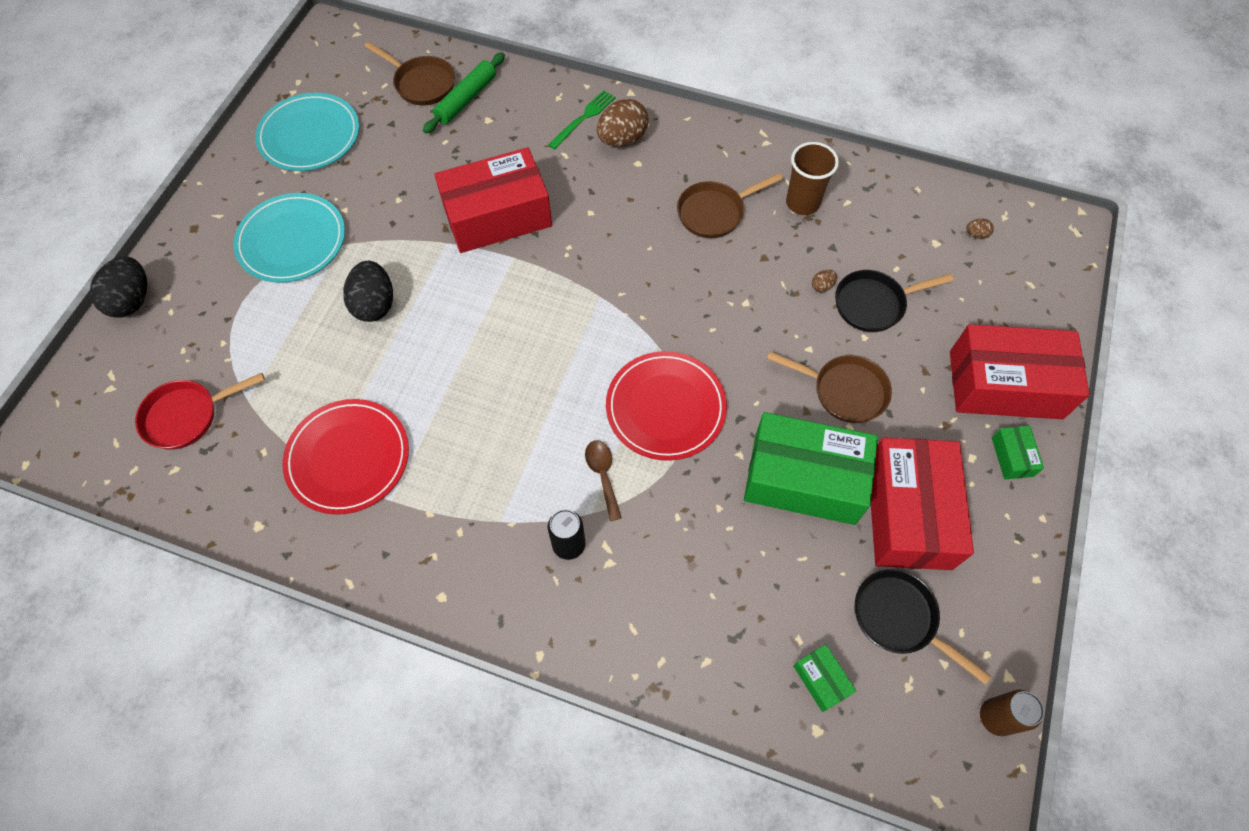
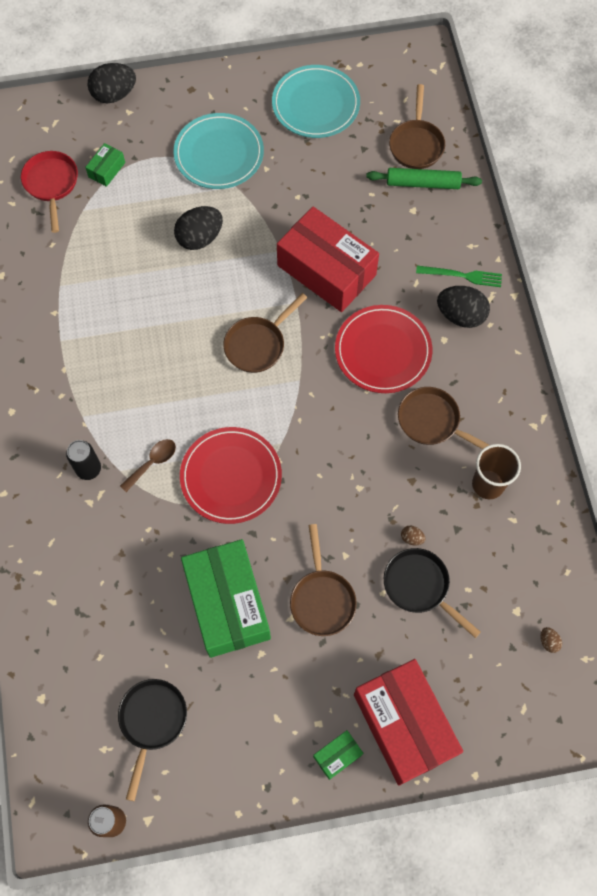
camera: 60 degrees right, 5 degrees up
red pan [135,373,265,450] -> red pan turned 45 degrees clockwise [21,151,78,233]
red plate [282,399,409,515] -> red plate moved to [335,305,432,393]
brown egg [597,99,649,147] -> black egg [437,286,490,328]
green box [793,644,856,712] -> green box moved to [85,143,125,187]
red box [871,438,974,570] -> none
none -> brown pan [223,293,308,373]

